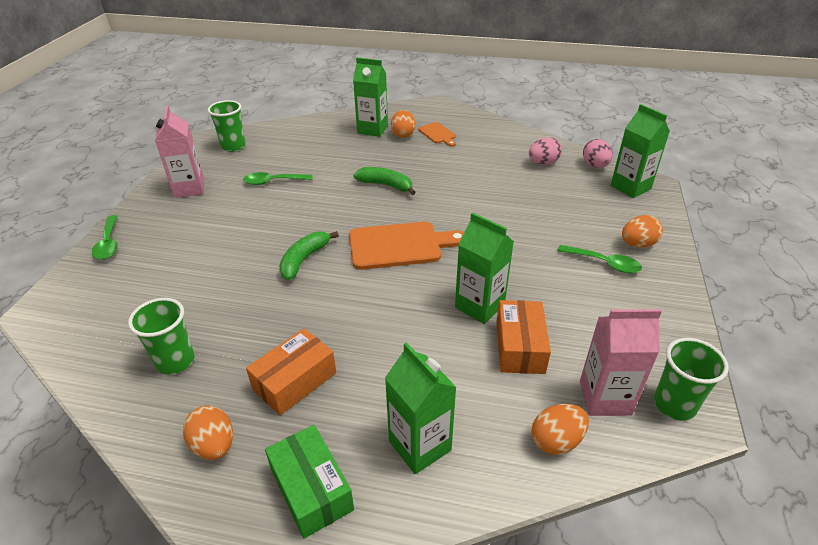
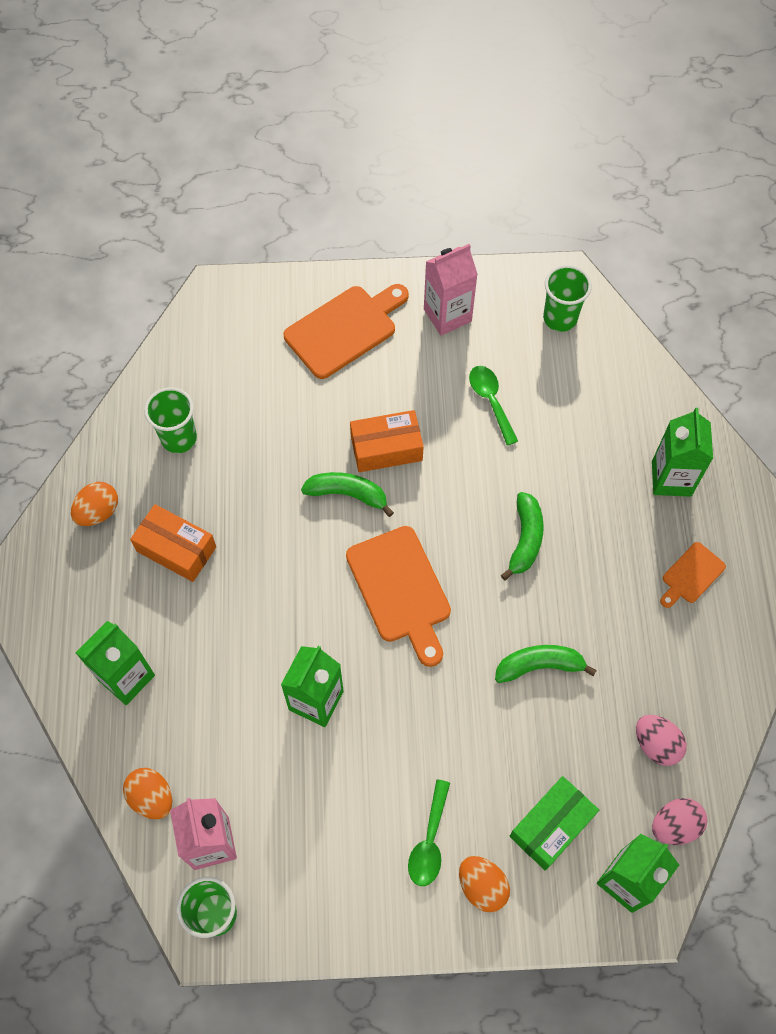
camera: 75 degrees right, 25 degrees up
green spoon [92,215,118,260] -> none
green box [265,425,354,539] -> green box moved to [510,776,599,871]
orange egg [391,110,415,138] -> none
orange box [496,300,551,374] -> orange box moved to [350,410,424,472]
none -> orange cutting board [284,284,409,379]
none -> green banana [495,645,597,683]

